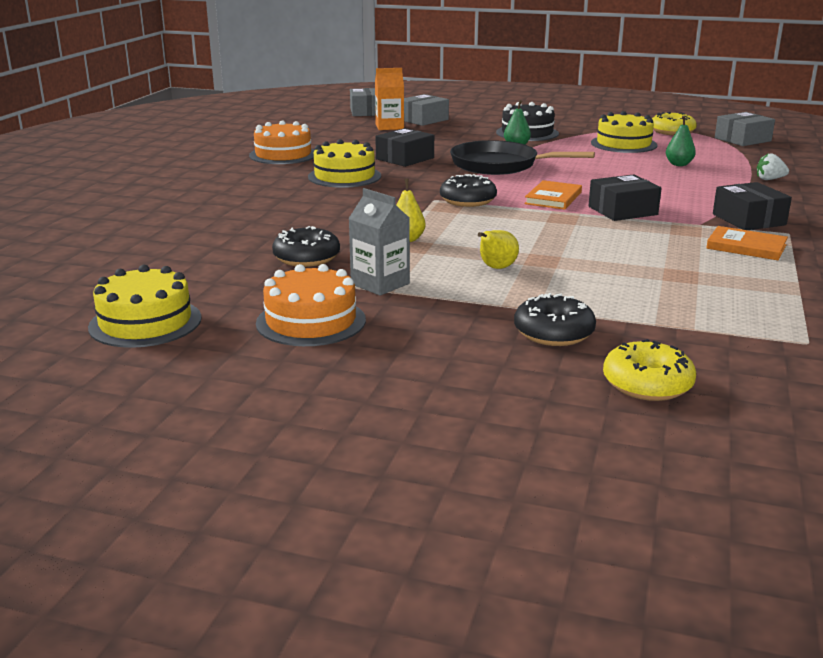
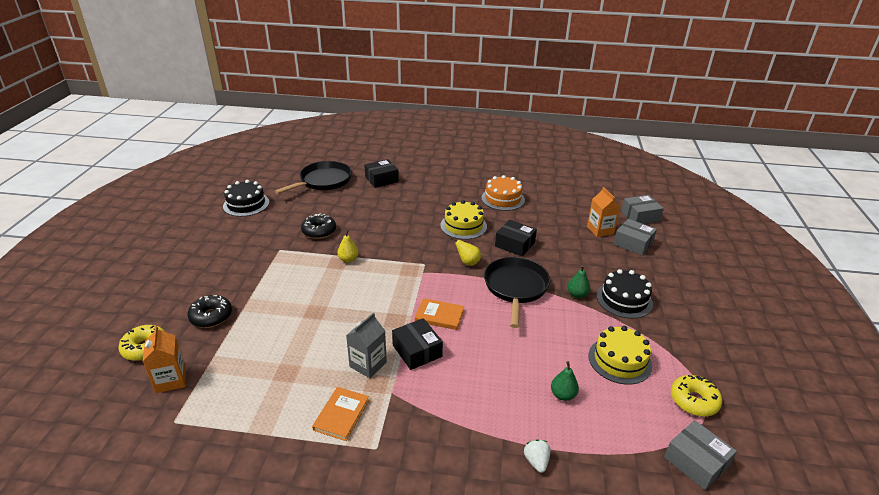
camera: 80 degrees right, 10 degrees up
yellow cake [88,265,202,348] -> black cake [223,180,269,217]
orange cake [256,264,366,346] -> none
grey carton [348,188,410,296] -> grey carton moved to [346,313,387,378]
black donut [440,174,497,207] -> none
yellow pear [478,230,519,269] -> yellow pear moved to [451,237,481,266]
black box [713,182,792,230] -> black box moved to [364,159,399,188]
none -> orange carton [143,326,186,393]
none -> black pan [275,161,352,194]

